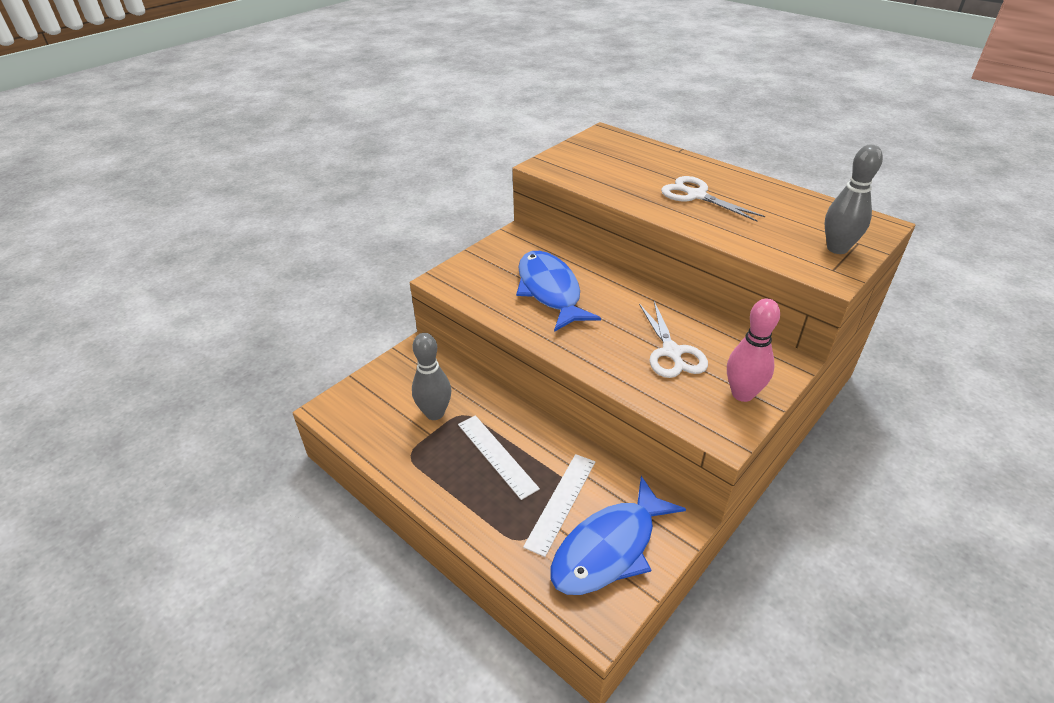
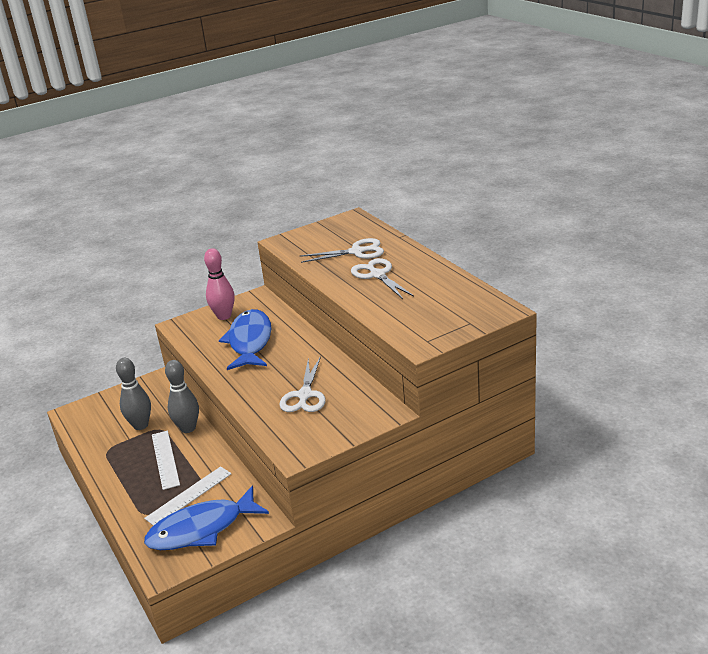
camera: 20 degrees right, 10 degrees down
pink bowling pin [727,298,780,402] -> pink bowling pin moved to [204,248,235,320]
grey bowling pin [825,145,883,254] -> grey bowling pin moved to [165,360,199,433]
none -> white scissors [300,238,384,263]

